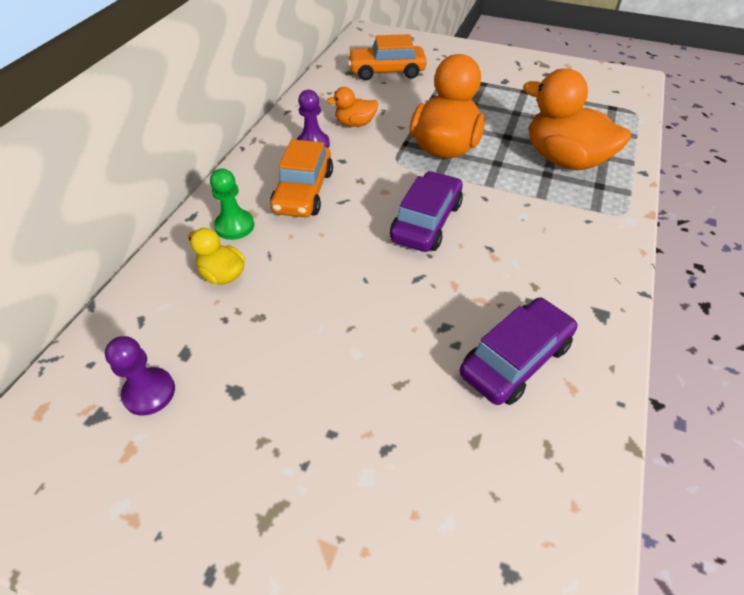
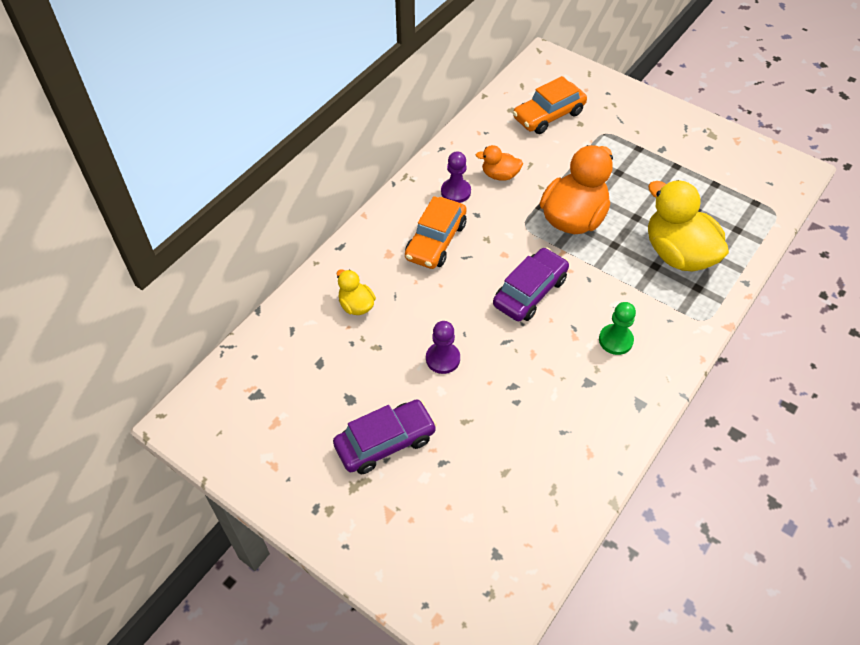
camera: 15 degrees right, 5 degrees up
purple pawn [105,336,175,416] -> purple pawn moved to [426,321,460,374]
green pawn [210,169,254,240] -> green pawn moved to [599,302,636,355]
orange car [347,34,427,80] -> orange car turned 45 degrees counterclockwise [513,76,587,134]
purple car [460,297,577,405] -> purple car moved to [333,400,437,474]
orange duck [523,68,631,170] -> yellow duck [648,180,729,272]

